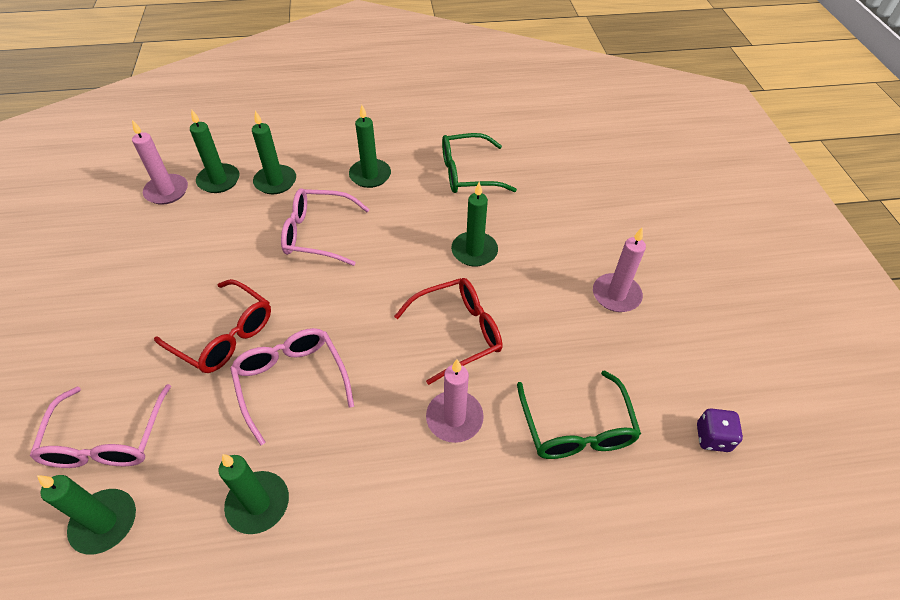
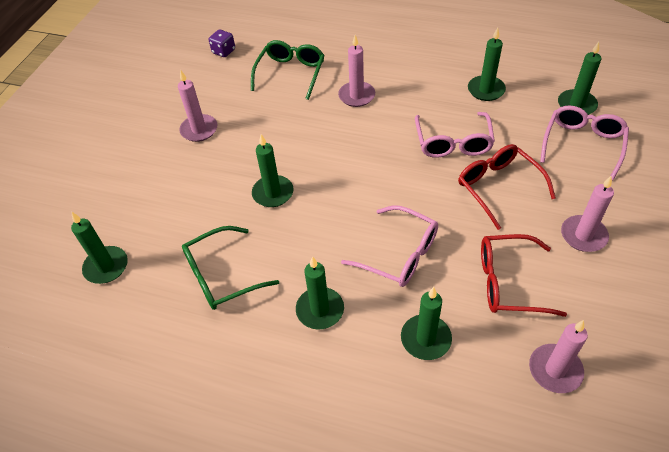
camera: 150 degrees left, 0 degrees up
green candle [190,109,240,193] -> green candle moved to [71,212,128,284]
red glasses [394,278,502,385] -> red glasses moved to [481,234,567,317]
green glasses [442,133,517,193] -> green glasses turned 135 degrees clockwise [182,226,279,310]
none -> pink candle [561,176,614,252]

